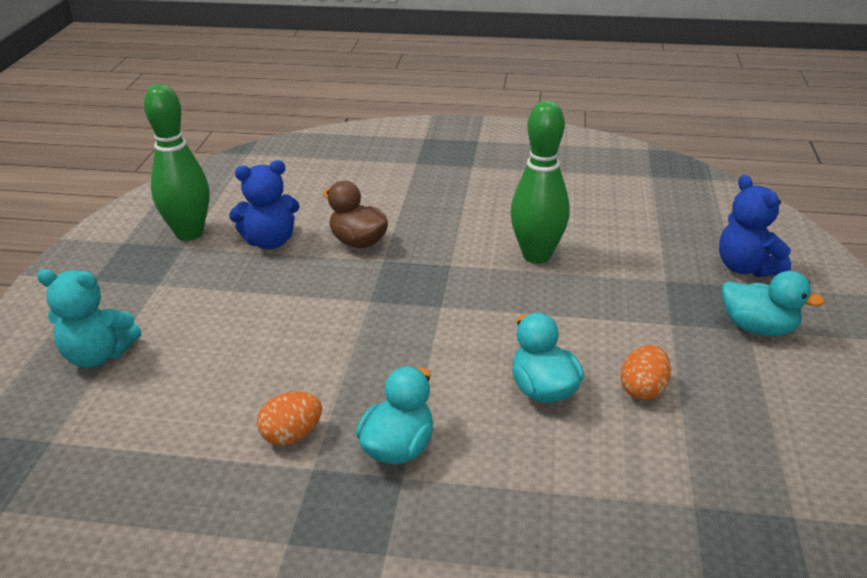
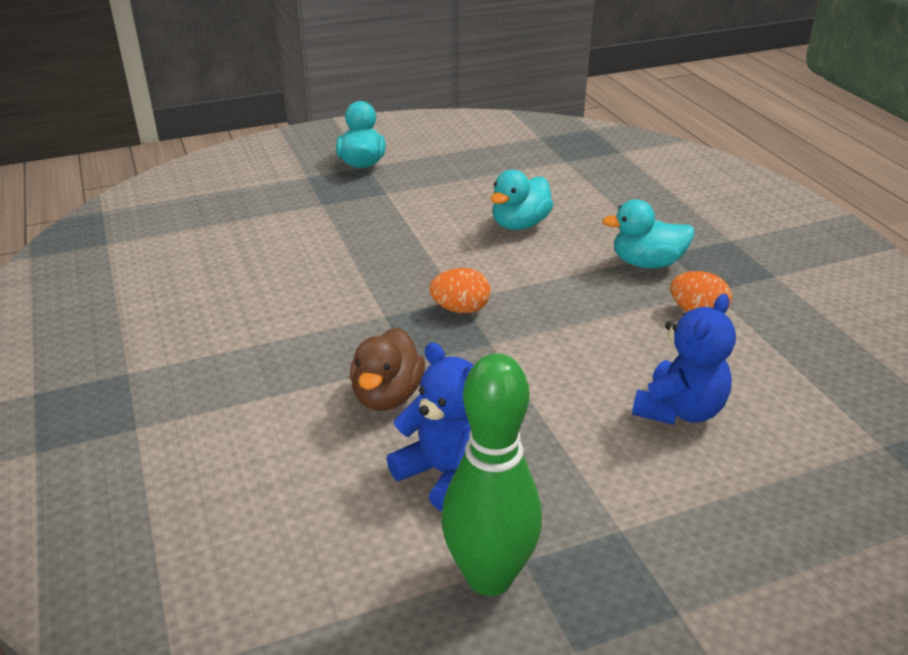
camera: 120 degrees left, 0 degrees up
turquoise teddy bear [37,269,141,368] -> none
green bowling pin [510,101,570,264] -> none
orange egg [620,345,671,400] -> orange egg moved to [429,268,490,314]
blue teddy bear [719,175,791,277] -> blue teddy bear moved to [632,294,736,425]

